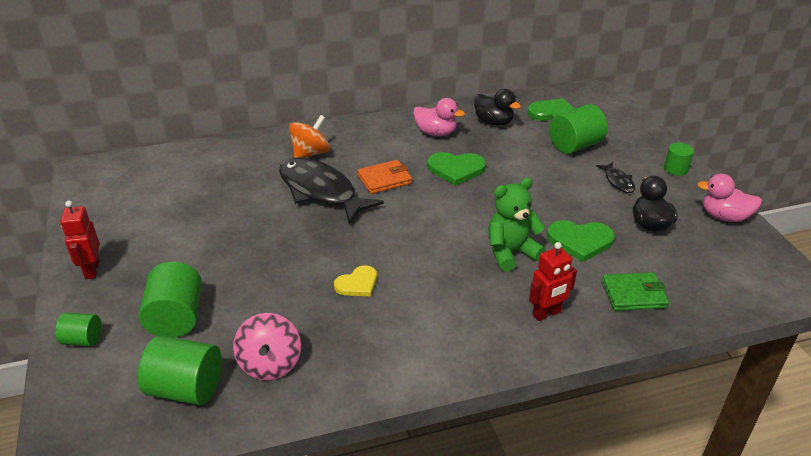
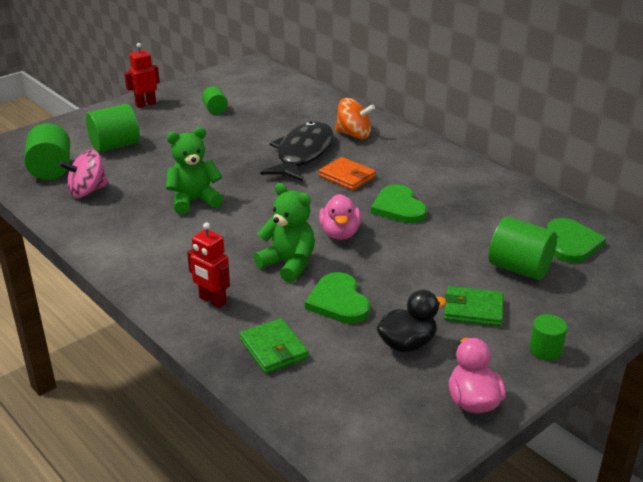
camera: 65 degrees right, 5 degrees down
green cylinder [55,313,102,346] -> green cylinder moved to [202,86,228,114]
yellow heart [334,265,377,296] -> green teddy bear [166,127,223,214]
pink duck [413,98,465,136] -> pink duck moved to [319,194,361,240]
black duck [474,89,521,126] -> none
black fish [596,162,635,193] -> green wallet [444,286,504,327]

